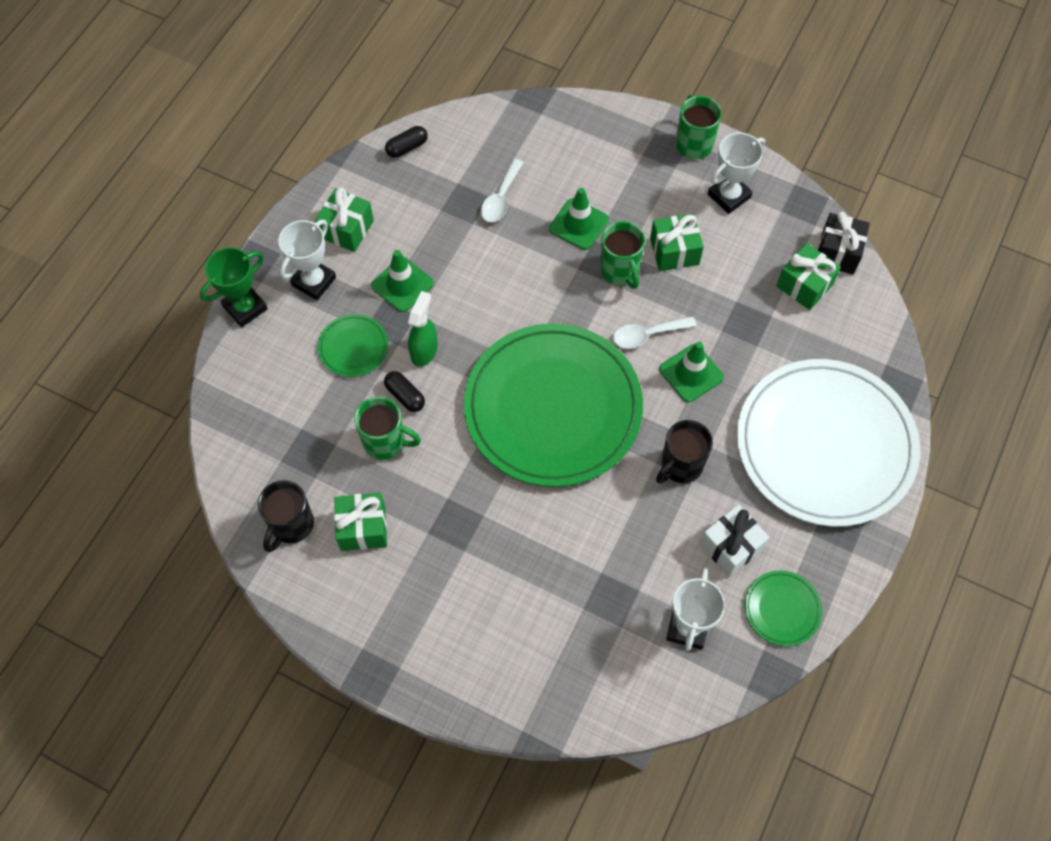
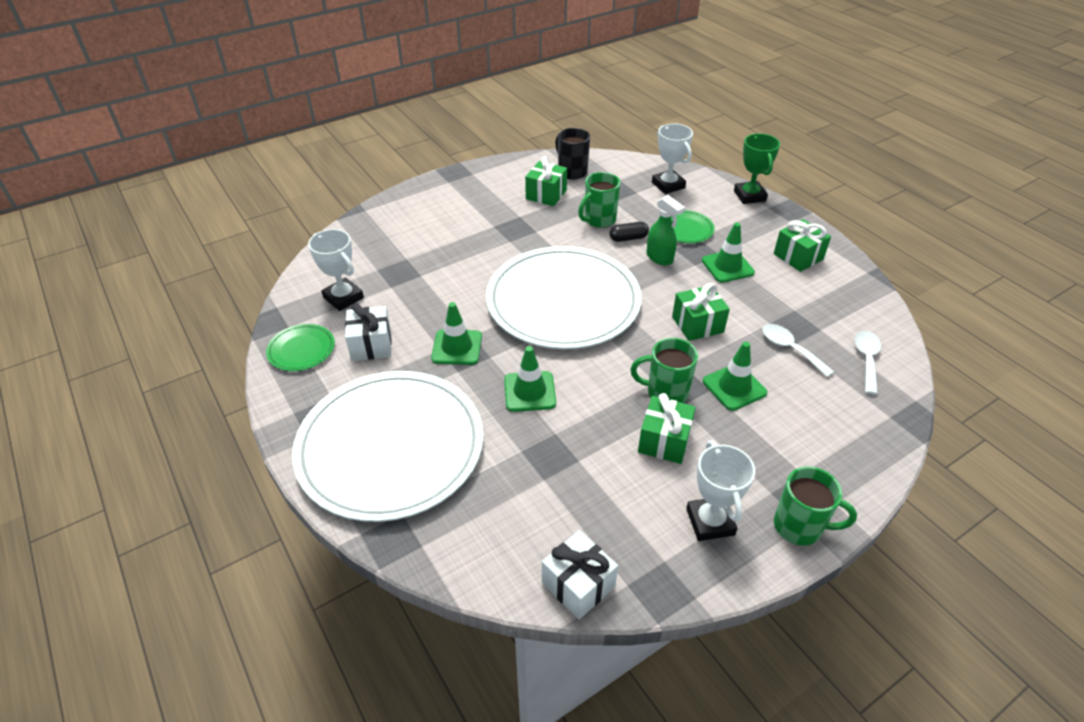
camera: 120 degrees right, 20 degrees down
white trophy [278,220,336,300] -> white trophy moved to [652,123,693,194]
black capsule [385,126,428,158] -> none
green plate [464,323,643,487] -> white plate [486,246,642,349]
white spoon [613,316,697,349] -> white spoon moved to [855,331,881,395]
black mug [656,420,713,484] -> green traffic cone [431,302,482,365]
green gift [776,243,841,310] -> green gift moved to [672,283,730,341]
black gift [818,212,870,274] -> white gift [542,530,618,620]

